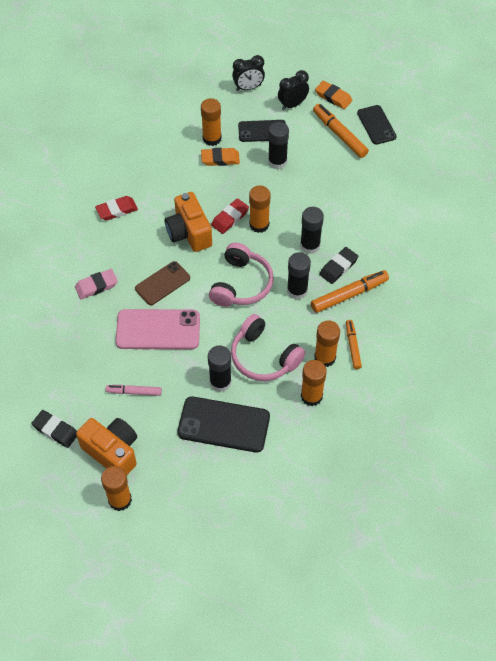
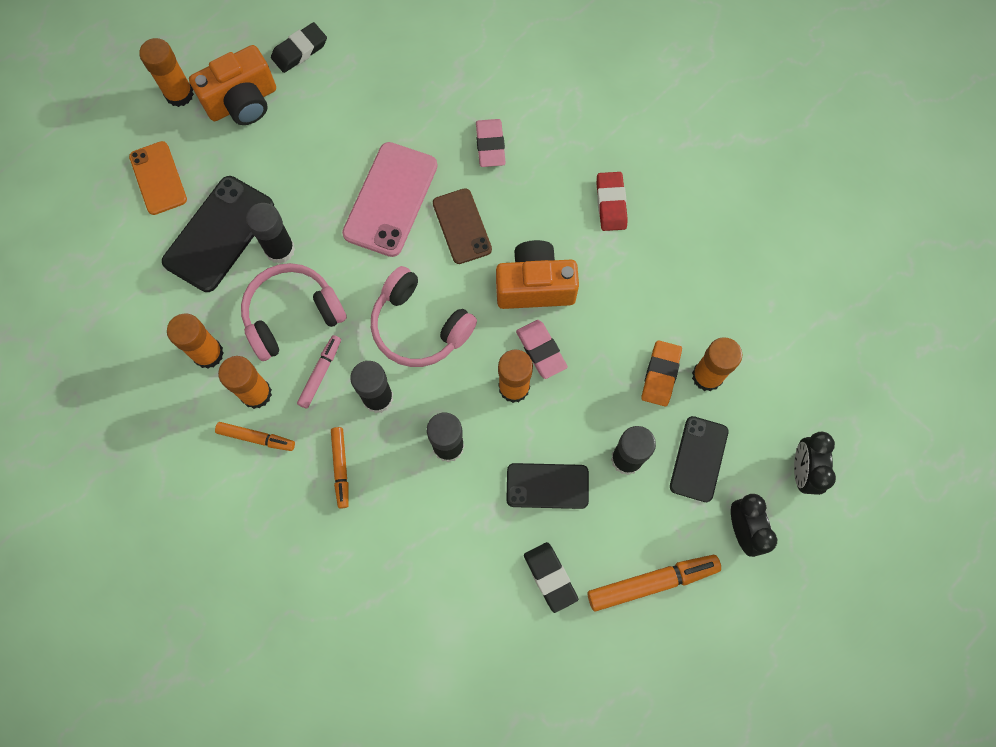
camera: 110 degrees right, 15 degrees up
pink marker [106,385,162,396] -> pink marker moved to [297,335,341,409]
red eraser [211,198,249,234] -> pink eraser [516,320,568,379]
orange marker [311,270,389,313] -> orange marker [331,427,349,508], size x0.62
orange eraser [315,81,352,109] -> none
black eraser [319,247,358,284] -> black eraser moved to [524,542,578,613]
black phone [357,105,397,145] -> black phone moved to [506,463,589,509]
none -> orange phone [129,141,187,215]

